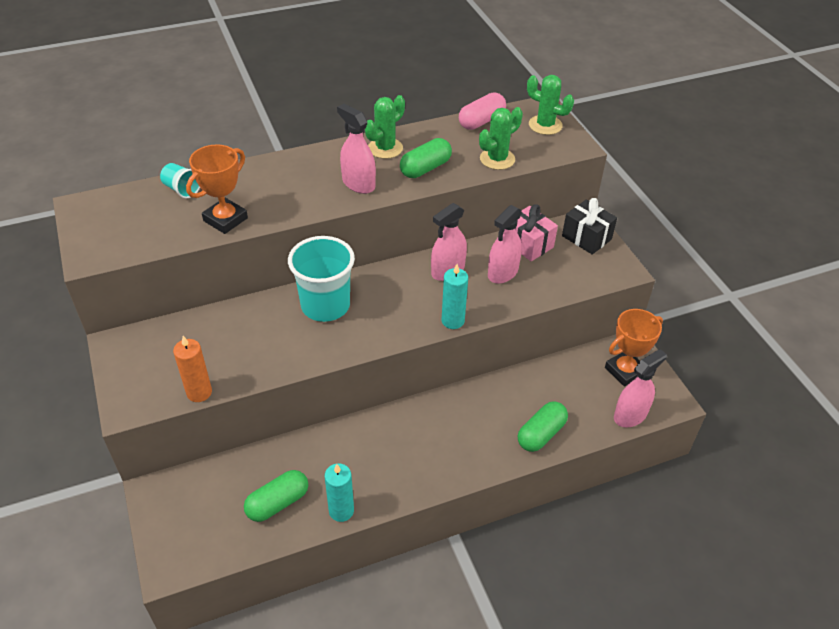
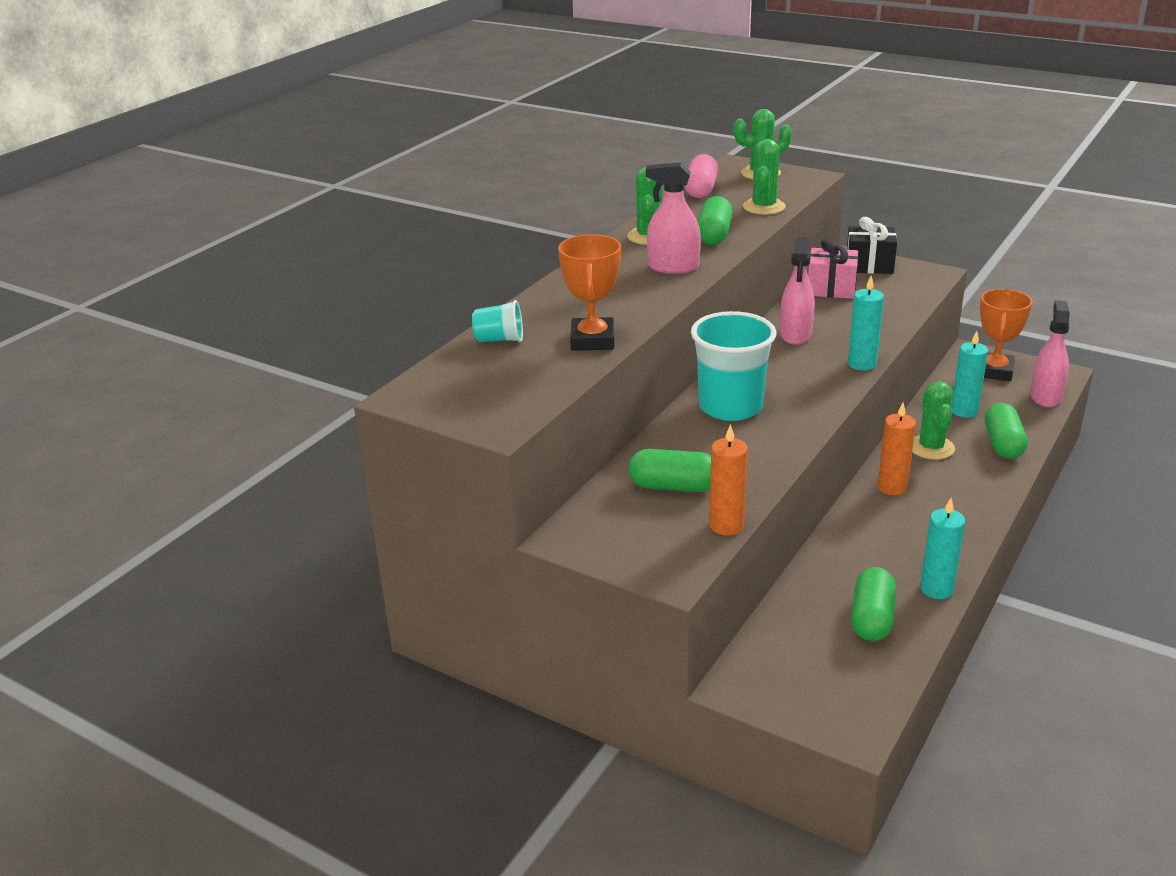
camera: 35 degrees left, 15 degrees down
pink spray bottle [488,205,522,284] -> none
none -> green capsule [628,449,711,492]
none -> orange candle [878,403,916,495]
none -> green cactus [912,381,955,460]
none -> turquoise candle [951,331,988,418]

